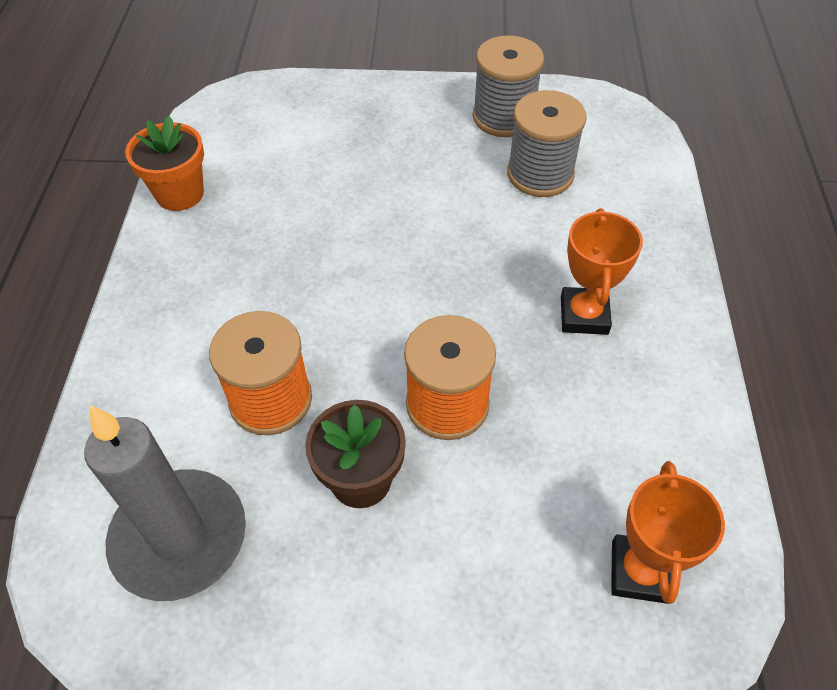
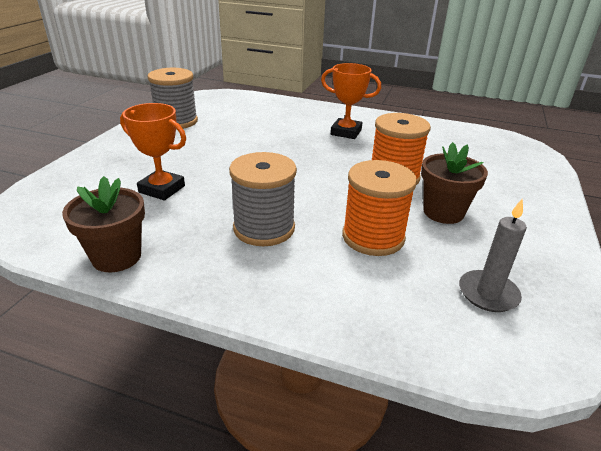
camera: 75 degrees left, 20 degrees down
grey candle [84,405,246,601] -> grey candle [459,199,527,312], size x0.55
orange flower pot [125,116,204,211] -> brown flower pot [62,176,145,272]
grey spool [507,90,587,197] -> grey spool moved to [229,152,297,246]
orange trophy [611,461,725,604] -> orange trophy moved to [120,103,186,200]

